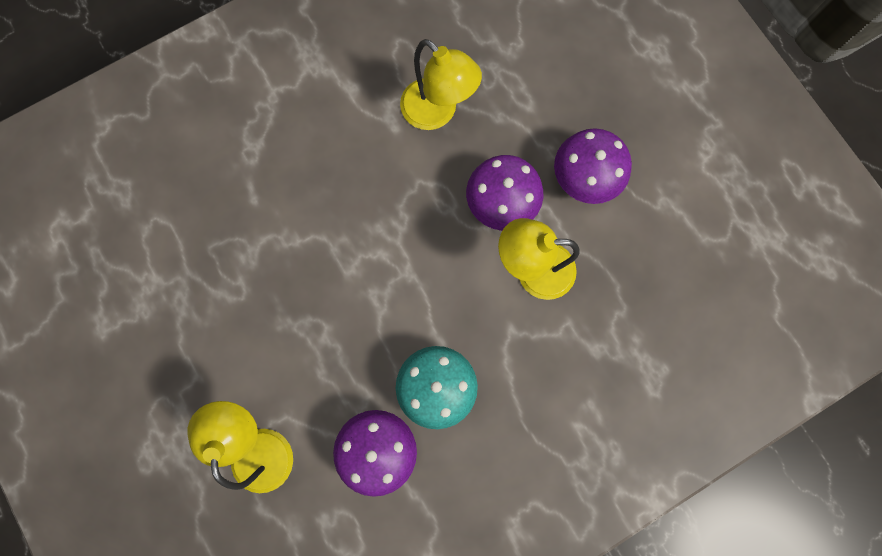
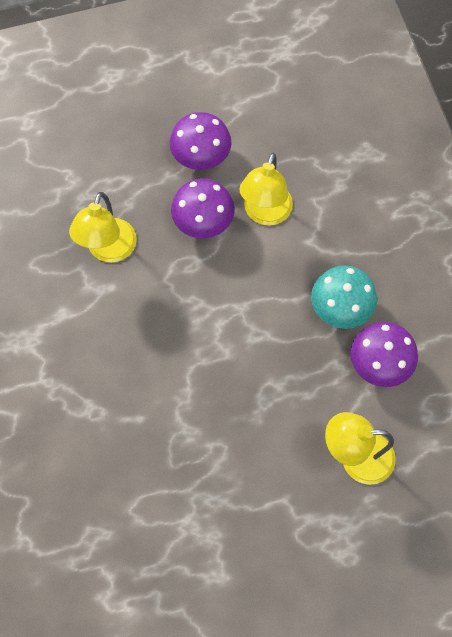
camera: 75 degrees left, 10 degrees down
yellow lamp [400,39,482,130] -> yellow lamp turned 135 degrees clockwise [69,192,137,263]

